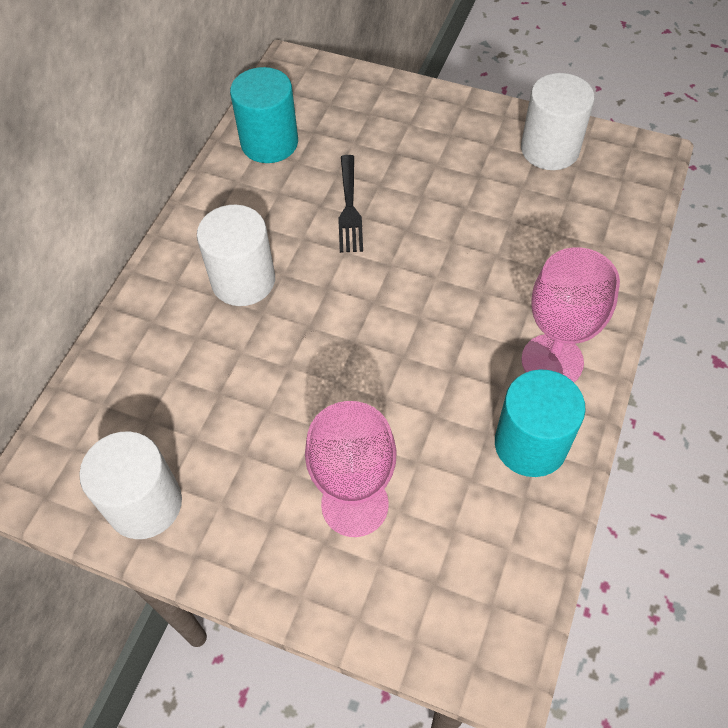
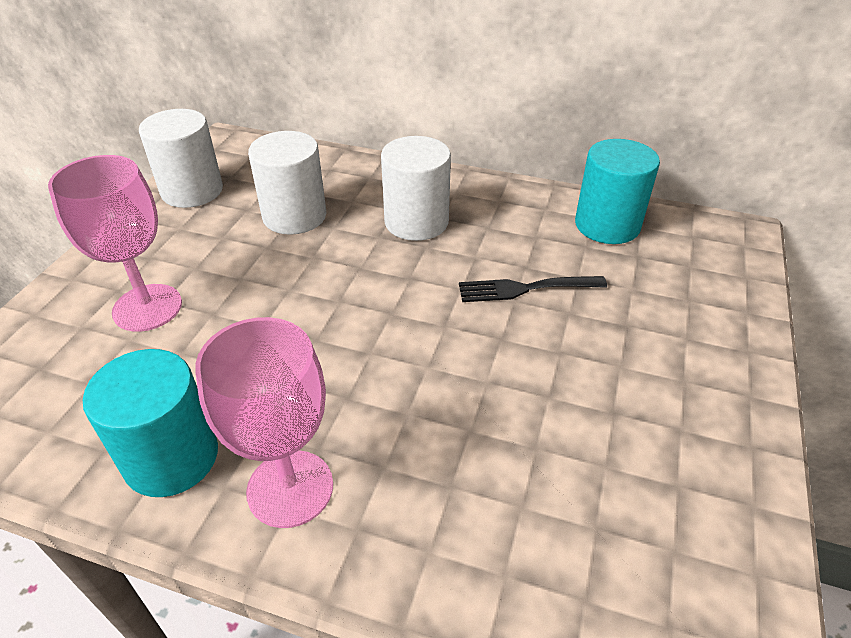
camera: 85 degrees right, 15 degrees down
white cylinder [521,73,595,170] -> white cylinder moved to [248,131,326,235]

